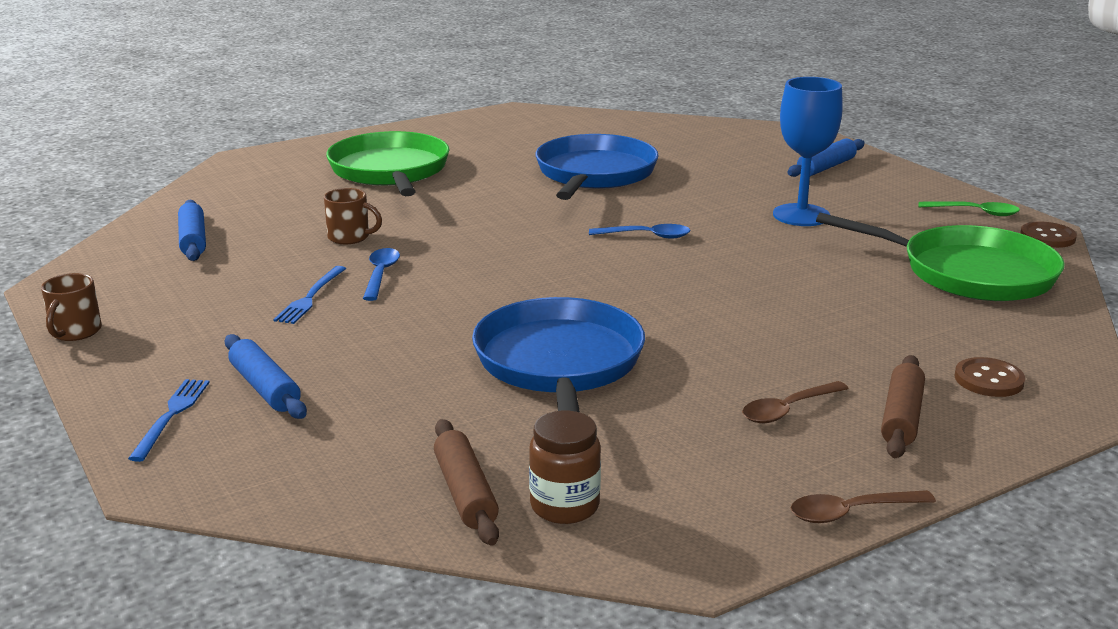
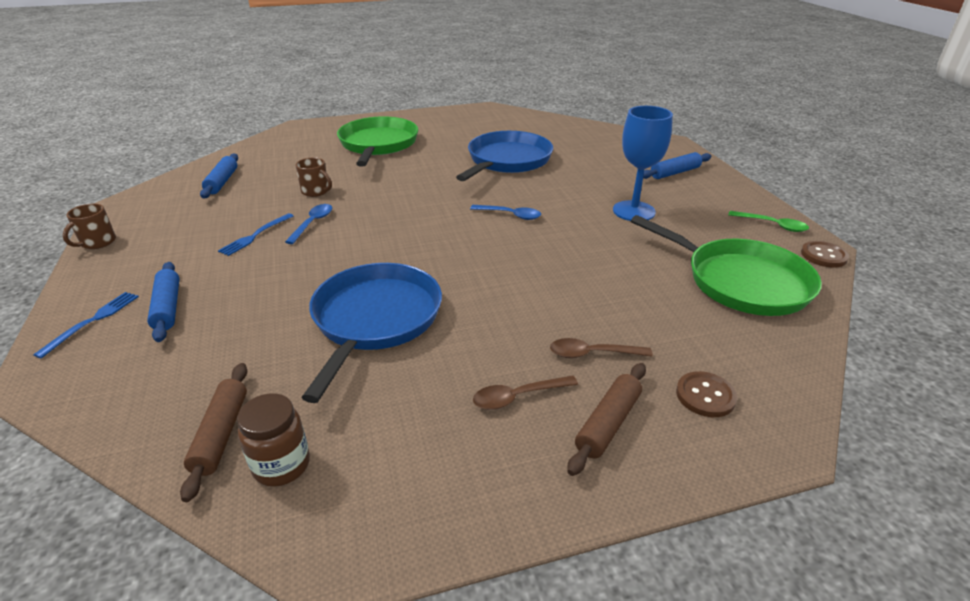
camera: 15 degrees right, 10 degrees up
brown spoon [791,490,936,523] -> brown spoon moved to [550,338,653,358]

